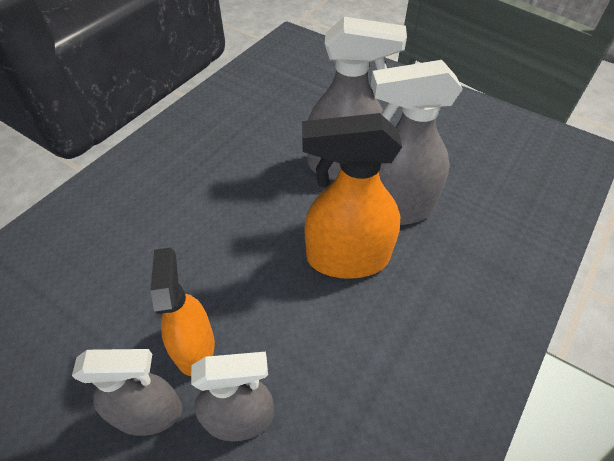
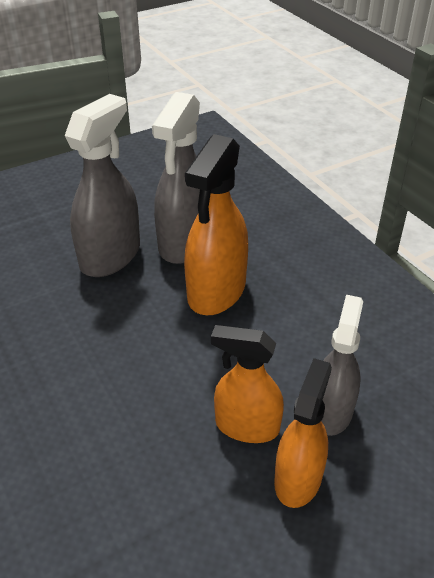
camera: 65 degrees left, 10 degrees down
grey spray bottle [72,349,182,436] -> orange spray bottle [274,358,332,508]

